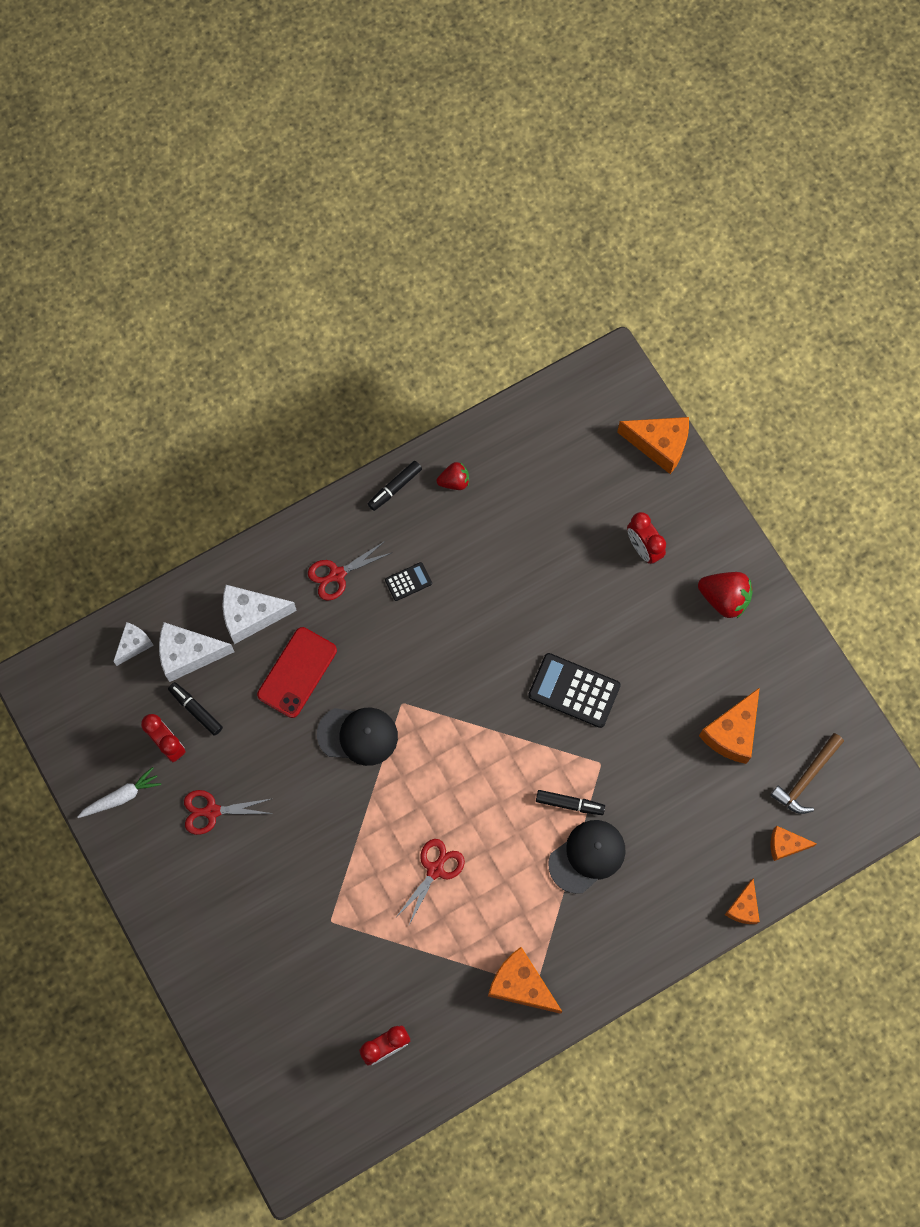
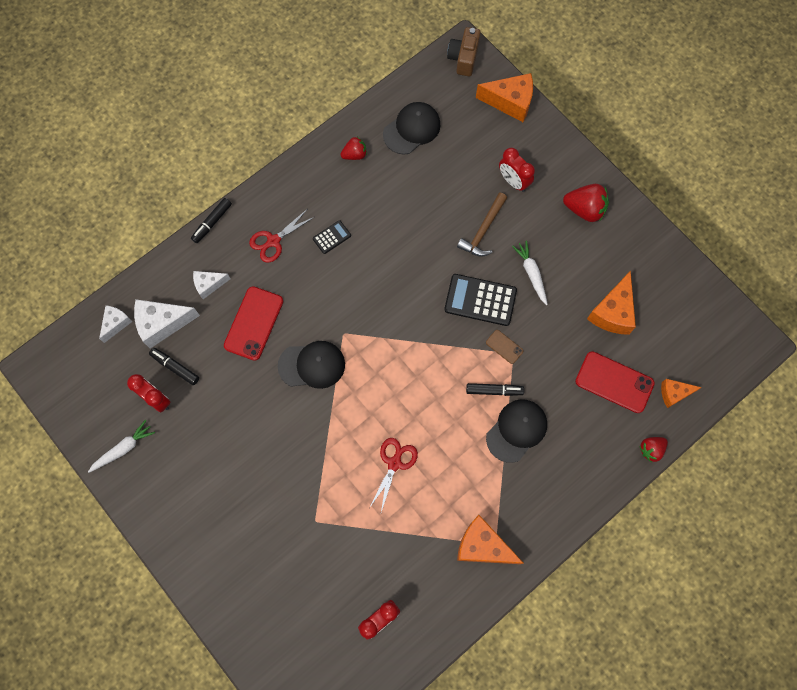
camera: 10 degrees left, 0 degrees up
red scissors [184,790,273,835] -> none
white cheese [223,585,297,644] -> white cheese [193,271,230,299], size x0.59
black marker [368,461,422,511] -> black marker moved to [191,198,232,243]
orange cheese [724,879,760,924] -> red strawberry [639,437,668,462]
brown hammer [770,733,844,814] -> brown hammer moved to [457,192,507,257]
none -> black cap [383,102,441,155]
none -> brown camera [447,27,481,76]
none -> brown phone [486,330,523,364]
none -> white carrot [512,241,548,305]
none -> red phone [575,351,655,413]

